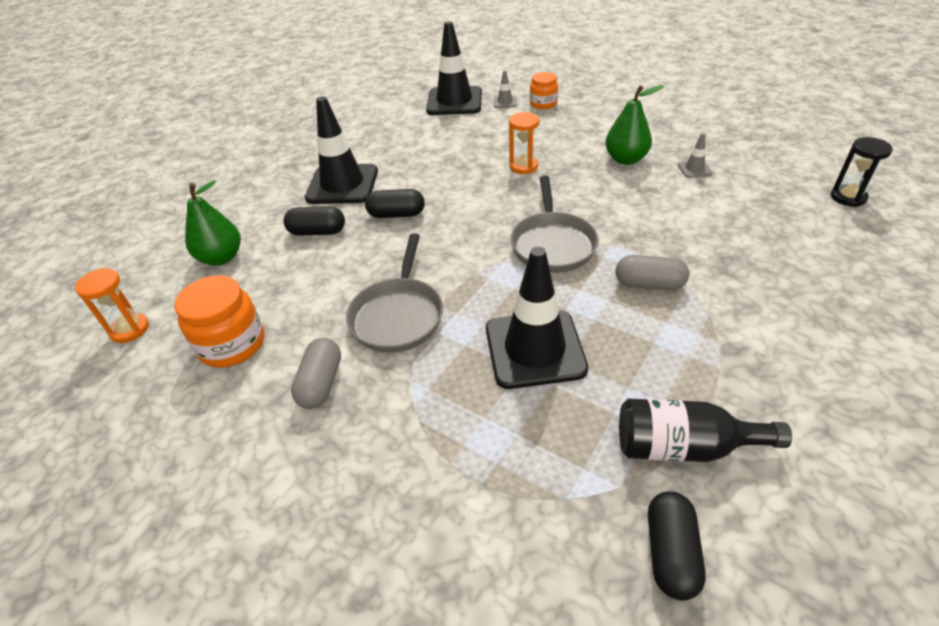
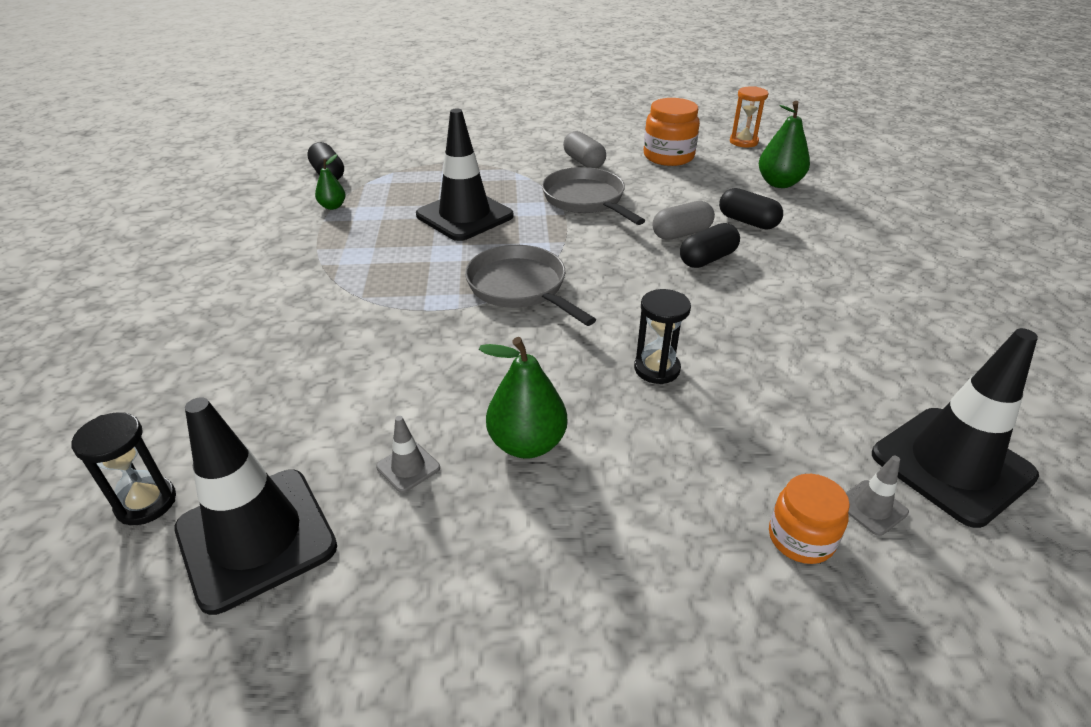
camera: 140 degrees right, 5 degrees down
black capsule [283,206,345,236] -> black capsule turned 75 degrees clockwise [719,188,783,230]
black traffic cone [305,96,378,204] -> black traffic cone moved to [174,397,337,615]
orange hourglass [509,112,540,174] -> black hourglass [634,289,691,384]
grey capsule [615,255,689,290] -> grey capsule moved to [652,201,715,240]
black bottle [619,399,792,462] -> green pear [315,154,346,210]

